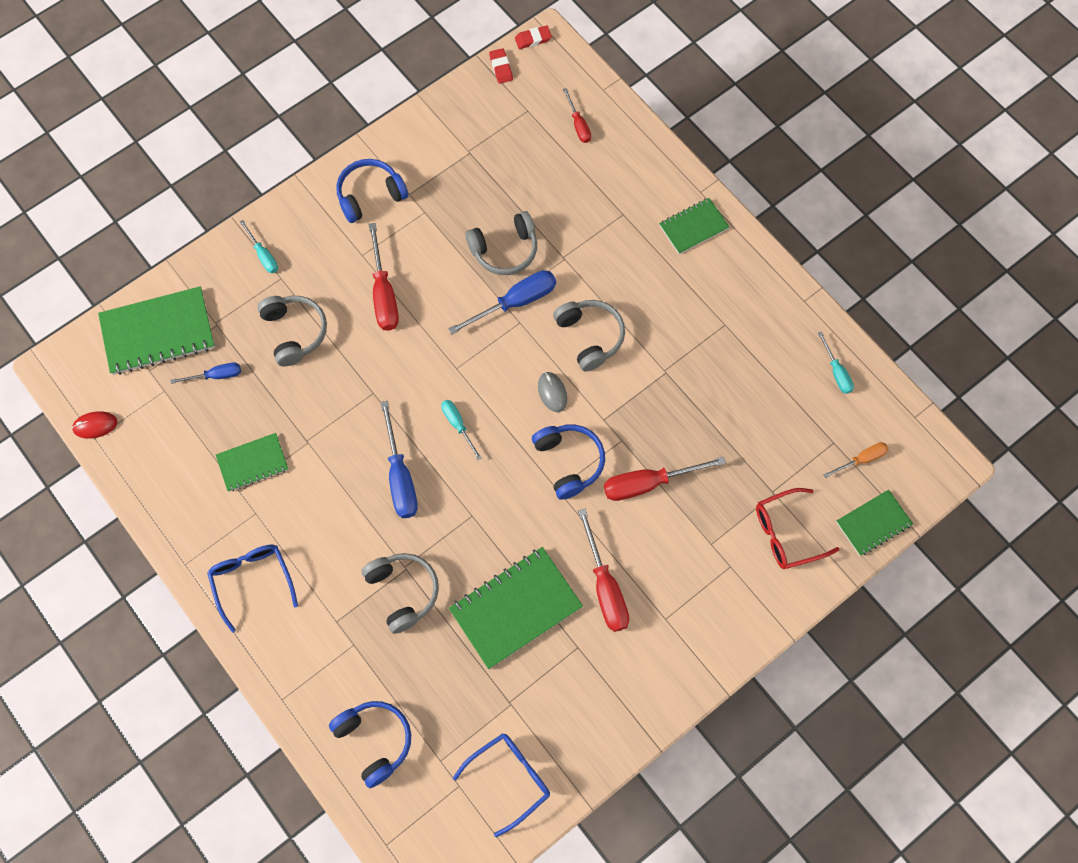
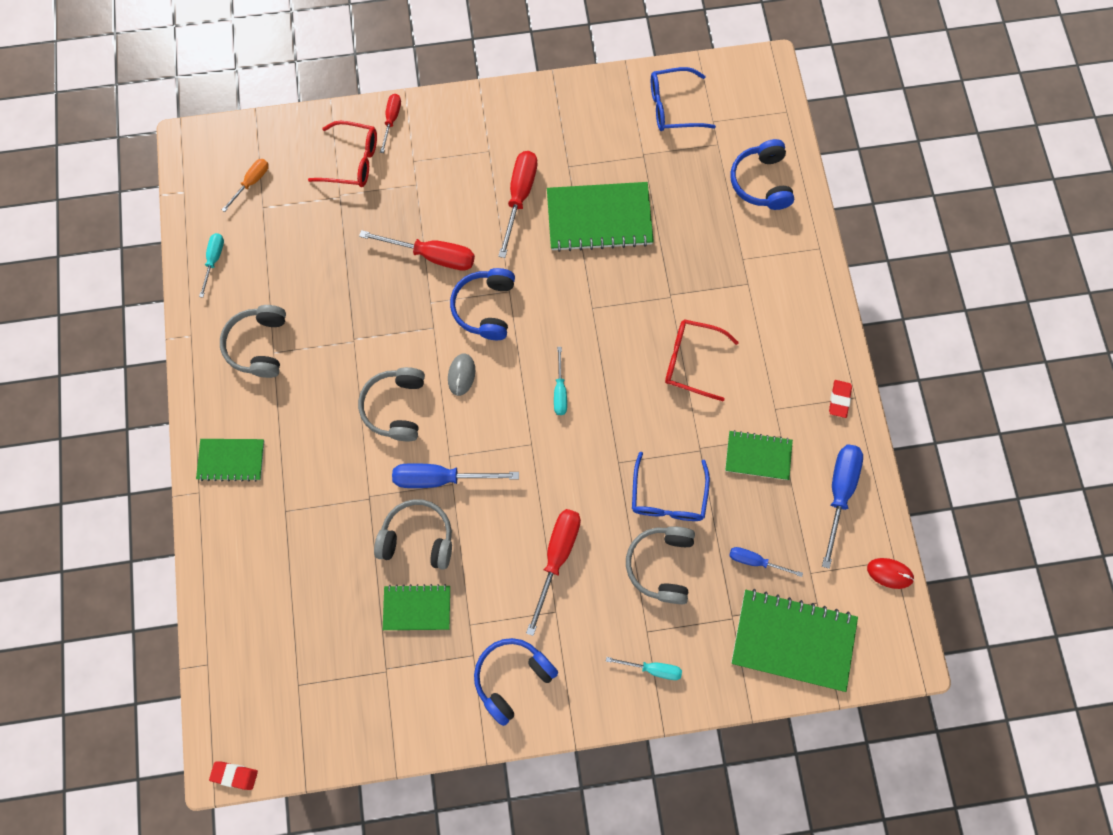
camera: 150 degrees left, 5 degrees up
blue glasses [207,545,298,633] -> blue glasses moved to [632,452,710,521]
turquoise screwdriver [240,220,278,273] -> turquoise screwdriver turned 105 degrees clockwise [606,657,682,680]
blue headphones [336,159,408,223] -> blue headphones turned 135 degrees clockwise [474,638,558,726]
grey headphones [362,553,439,634] -> grey headphones moved to [220,305,286,378]
blue screwdriver [380,401,418,518] -> blue screwdriver moved to [822,444,863,569]
red eraser [489,48,513,84] -> red eraser moved to [829,380,852,418]
red screwdriver [563,88,591,143] -> red screwdriver moved to [380,94,401,153]
orange screwdriver [823,442,888,478] -> orange screwdriver turned 120 degrees clockwise [222,159,269,212]
green notebook [836,489,913,556] -> green notebook moved to [383,584,450,630]
none -> red glasses [665,319,739,401]

